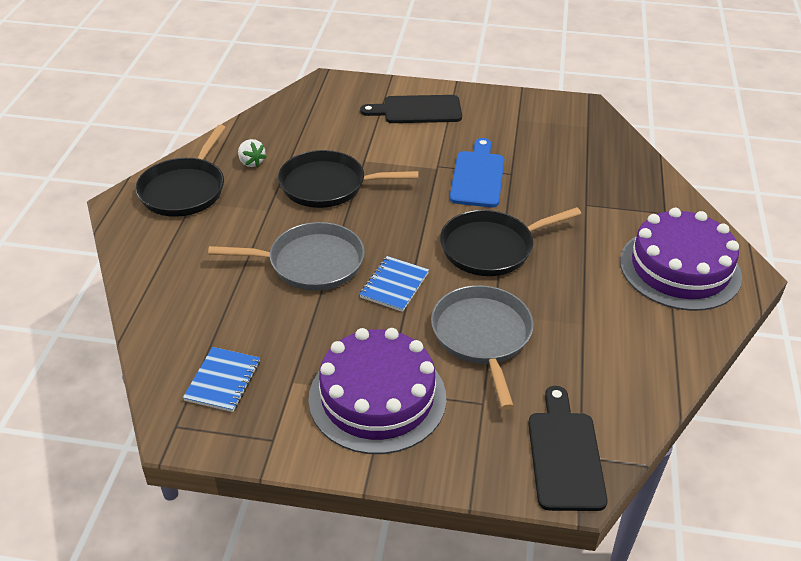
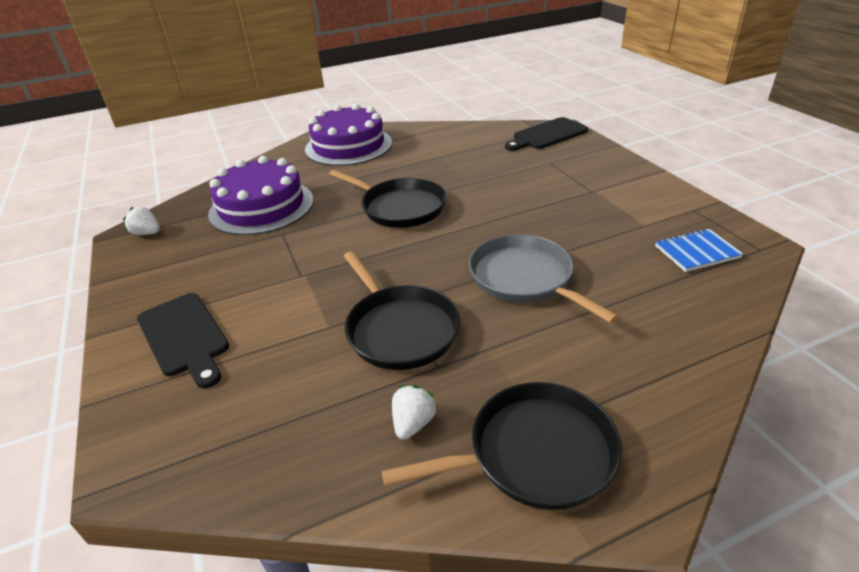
camera: 120 degrees left, 5 degrees down
purple cake [308,328,446,454] -> purple cake moved to [208,156,314,235]
blue notebook [359,256,429,312] -> none
grey pan [431,285,534,410] -> none
blue cutting board [449,138,504,207] -> none
none -> white strawberry [123,207,160,235]

